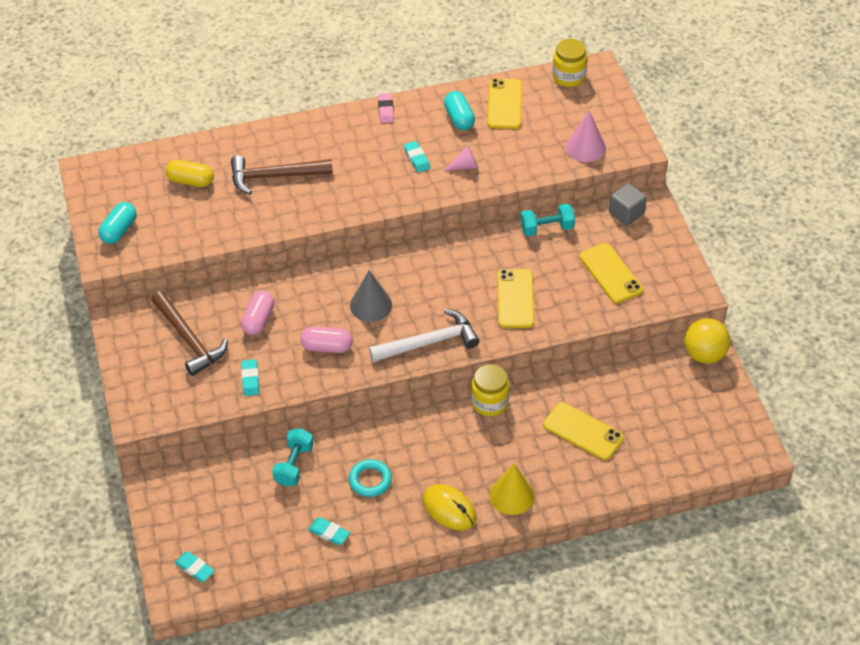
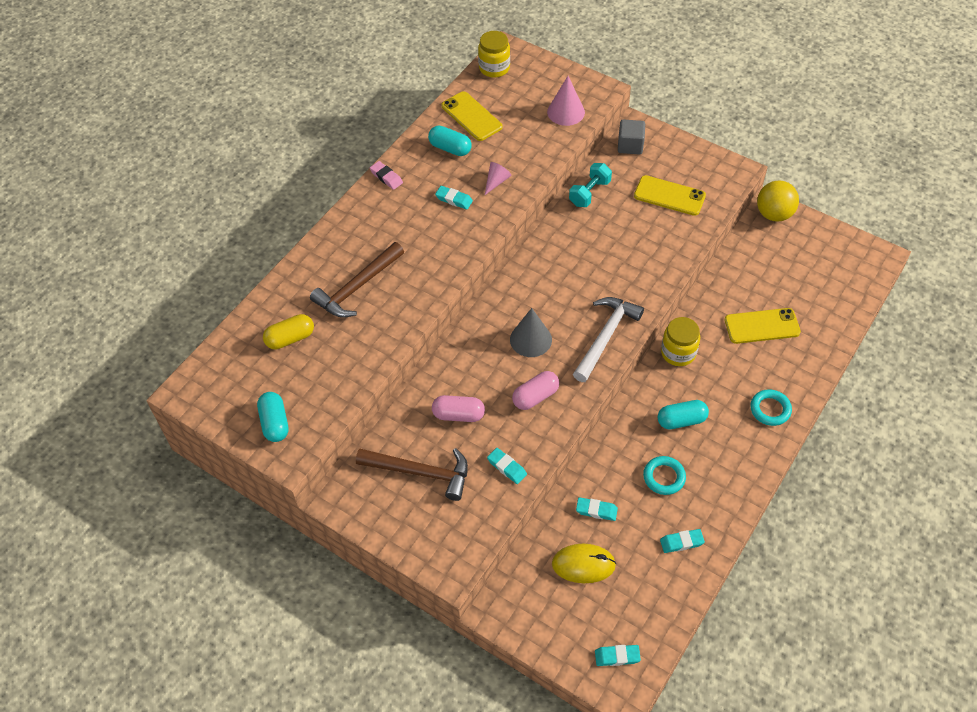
camera: 40 degrees left, 5 degrees up
pink capsule [241,291,274,335] -> pink capsule turned 60 degrees counterclockwise [432,395,485,422]
turquoise dumbbell [272,428,314,486] -> turquoise eraser [576,497,618,521]
yellow mouse [423,484,477,530] -> yellow mouse moved to [552,544,616,583]
yellow cone [489,464,535,515] -> turquoise ring [750,389,792,426]
yellow phone [497,269,534,328] -> none
none -> turquoise capsule [657,400,709,429]

